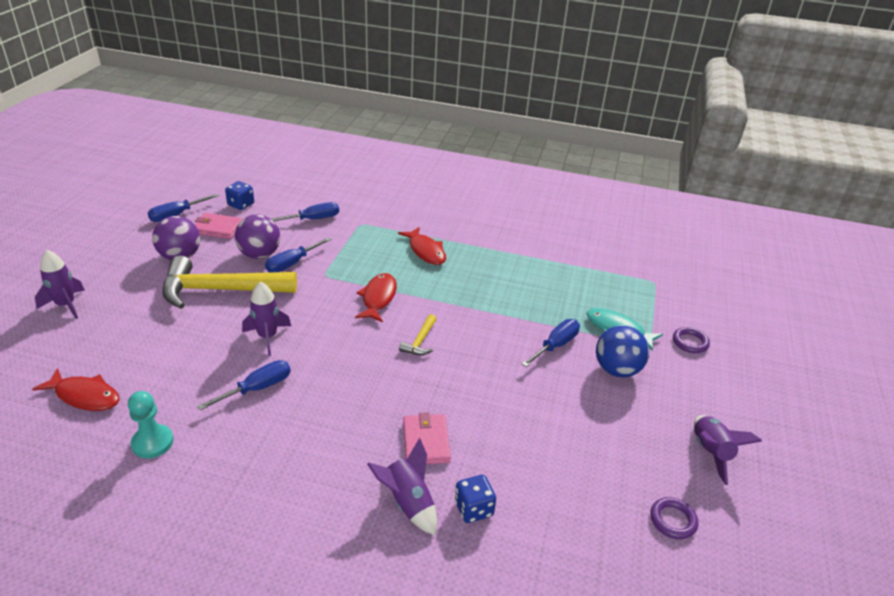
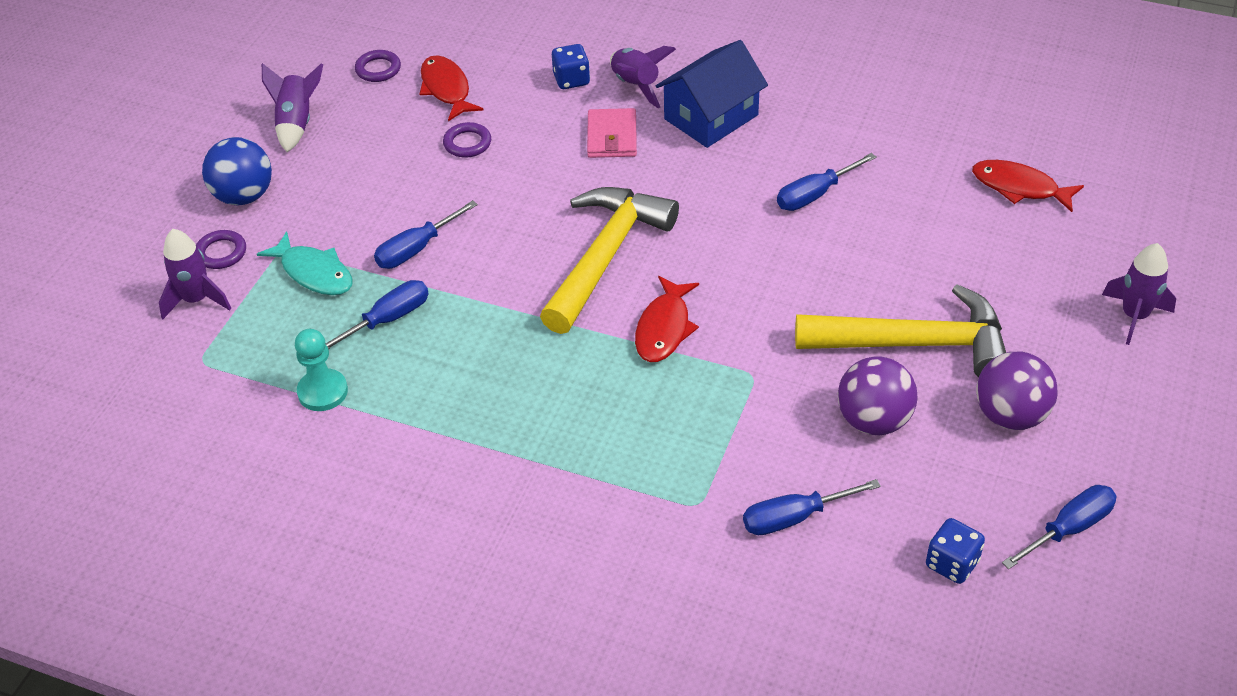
camera: 170 degrees left, 10 degrees up
turquoise pawn [128,391,174,459] -> turquoise pawn moved to [295,329,348,411]
pink wallet [195,213,243,239] -> none
purple rocket [242,282,291,356] -> purple rocket moved to [159,229,231,319]
blue screwdriver [265,237,332,272] -> blue screwdriver moved to [325,280,429,349]
red fish [398,227,446,265] -> red fish moved to [419,55,483,121]
yellow hammer [399,314,437,355] -> yellow hammer [540,187,679,334], size x2.37
blue ball [596,325,649,377] -> blue ball moved to [202,137,272,205]
none -> purple ring [443,122,491,158]
none -> blue house [656,40,768,148]

